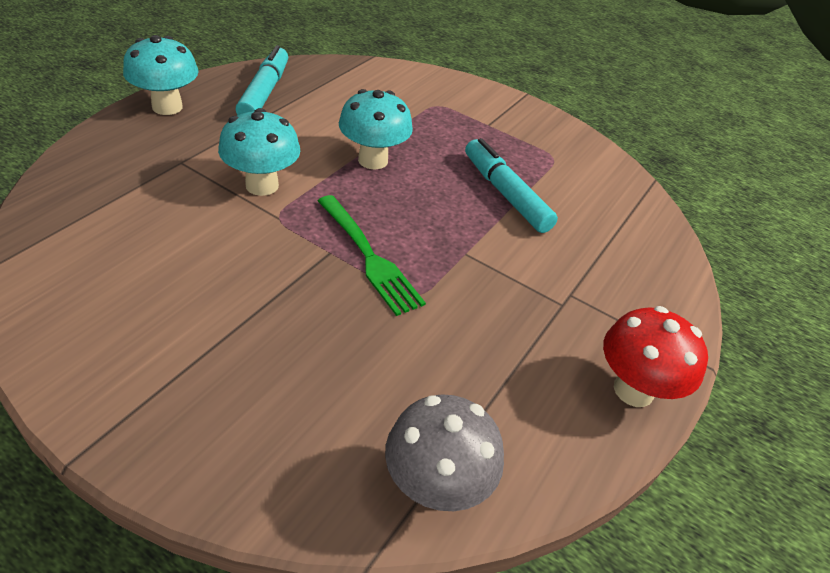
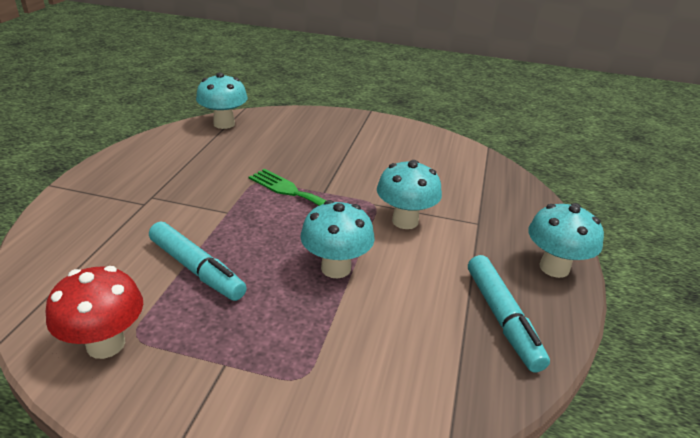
camera: 165 degrees right, 10 degrees down
grey mushroom [385,395,504,511] -> turquoise mushroom [196,73,248,129]
red mushroom [603,306,708,407] -> red mushroom moved to [46,266,143,359]

